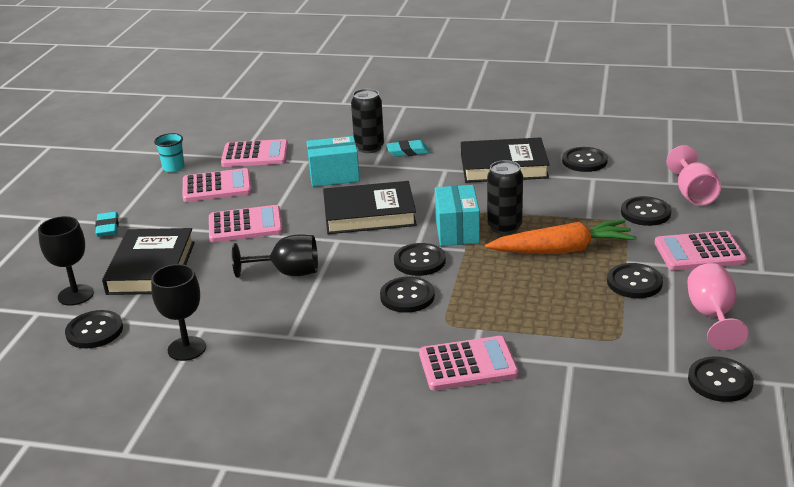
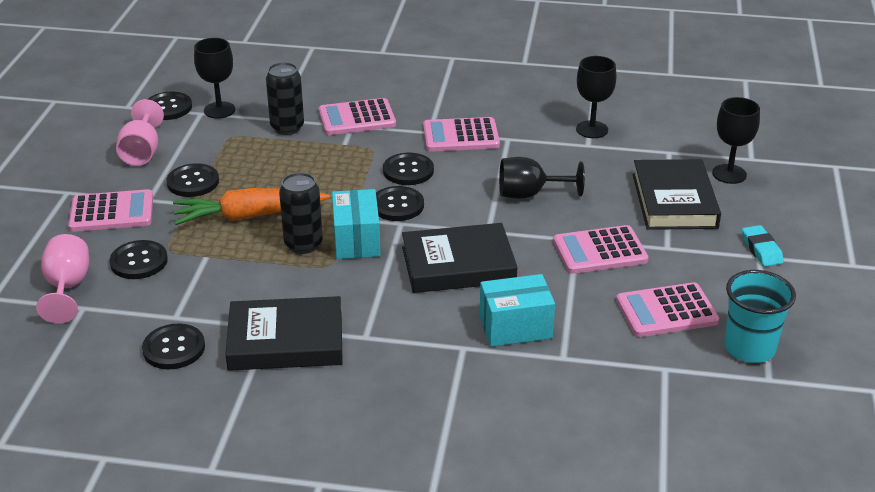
camera: 175 degrees right, 5 degrees up
black button [65,310,123,349] -> none
turquoise cup [154,133,185,172] -> turquoise cup [724,270,796,363], size x1.65
pink calculator [221,139,288,167] -> pink calculator moved to [423,117,500,152]
black can [351,89,384,153] -> black can moved to [266,62,304,135]
turquoise eraser [386,140,430,157] -> none
none -> black goblet [194,38,235,119]

